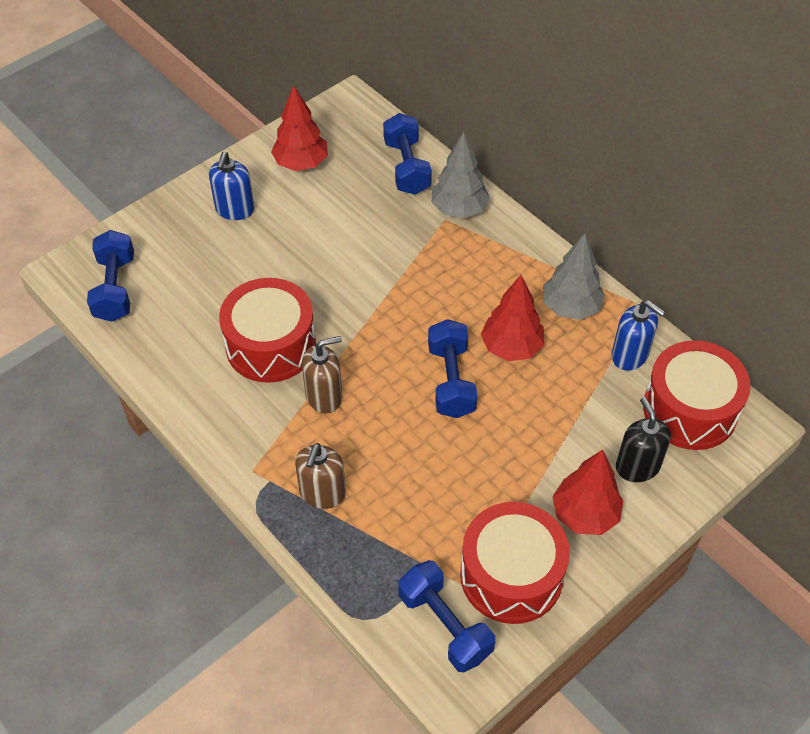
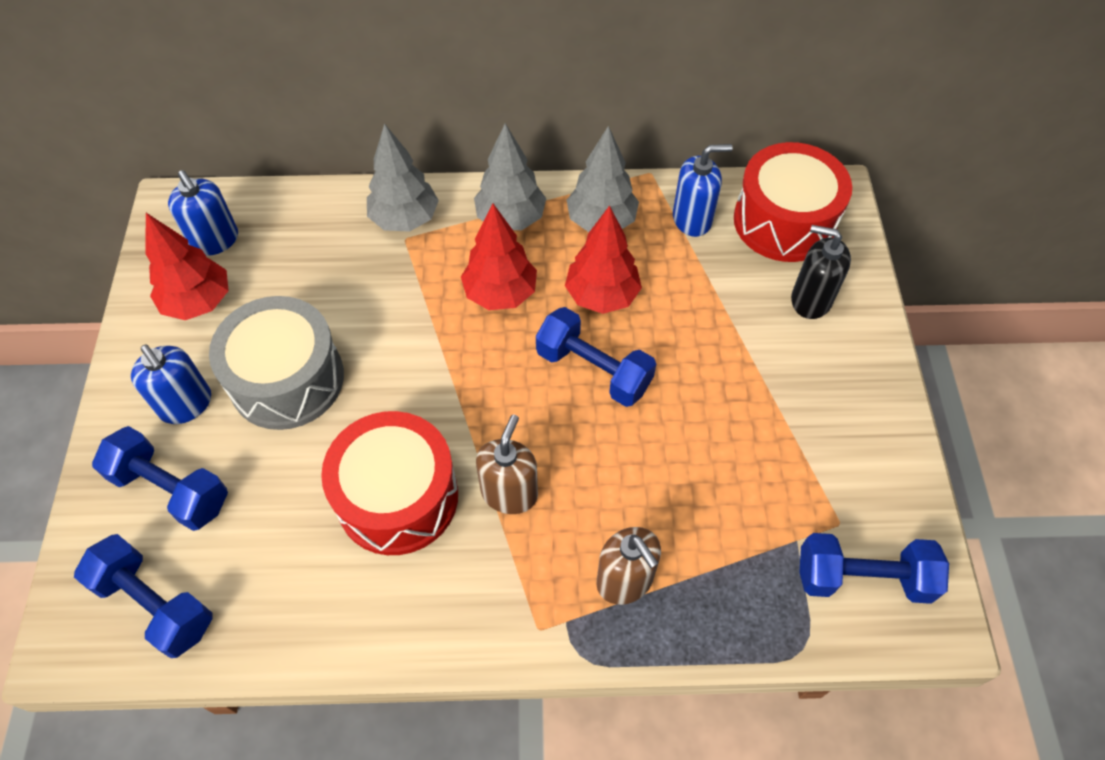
camera: 50 degrees left, 5 degrees up
blue dumbbell [383,113,432,195] -> blue dumbbell moved to [92,426,228,531]
red drum [460,502,570,624] -> none
red tree [552,450,623,535] -> red tree moved to [461,204,537,310]
none -> blue soap dispenser [168,170,238,256]
none -> grey drum [209,296,344,430]
none -> grey tree [474,123,546,230]

